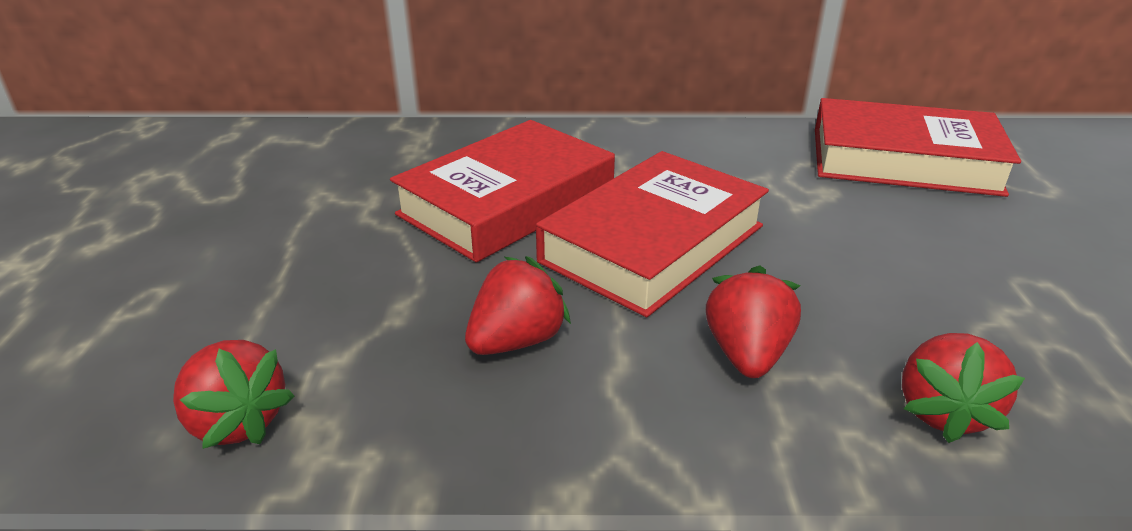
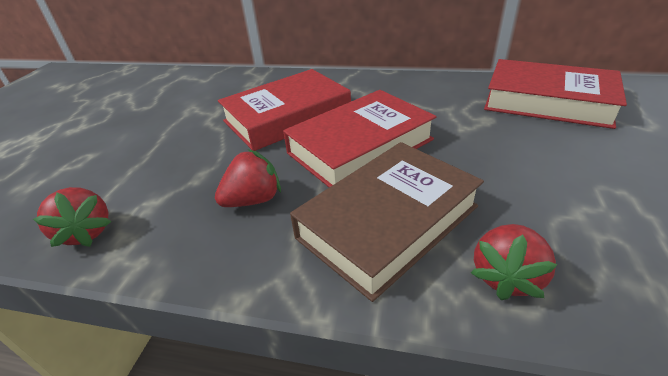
camera: 15 degrees right, 5 degrees up
red strawberry [706,266,801,378] -> brown book [290,142,484,302]

